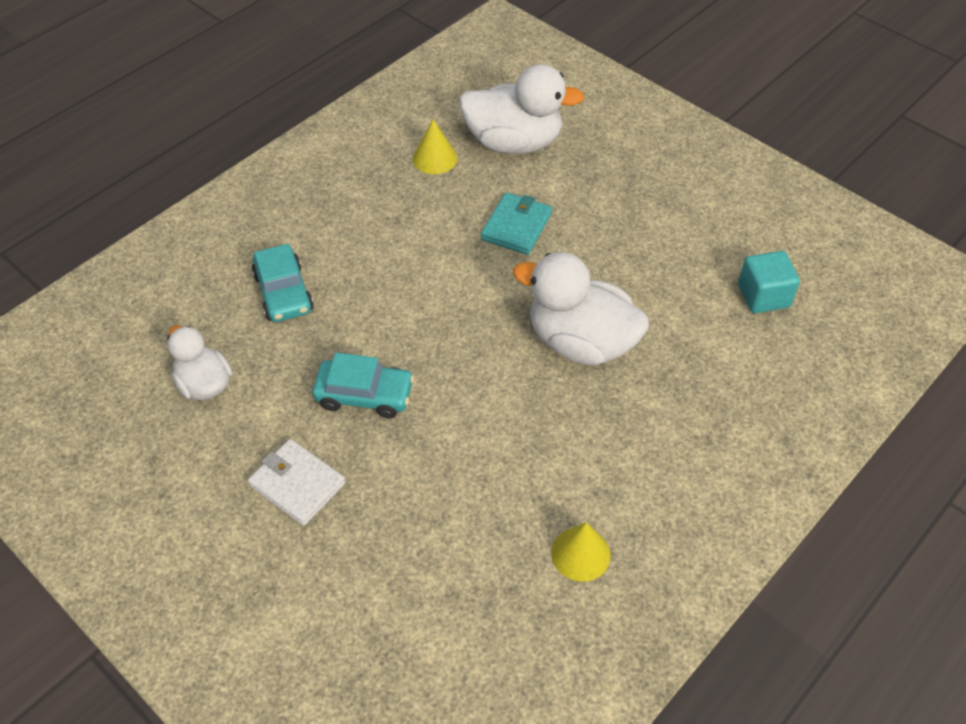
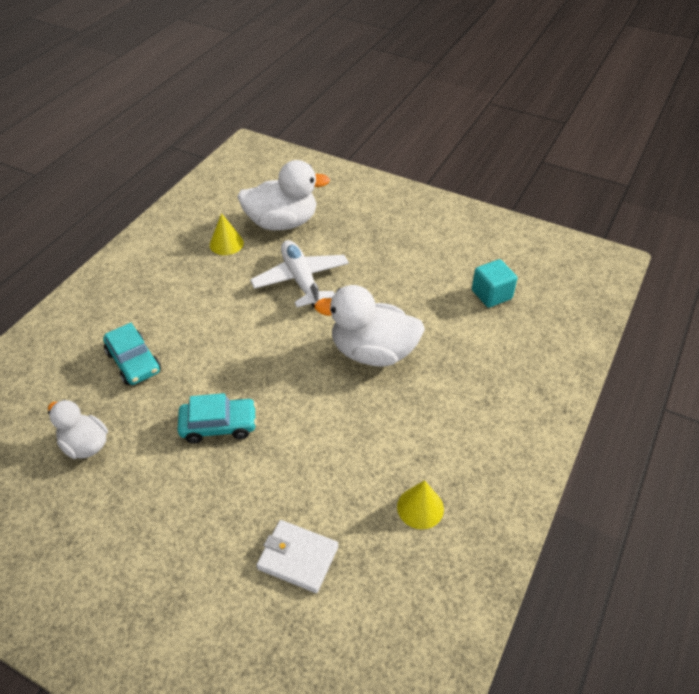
camera: 15 degrees left, 5 degrees down
white wallet [248,439,346,526] -> white wallet moved to [256,520,338,593]
turquoise wallet [481,192,552,255] -> white plane [250,240,349,308]

